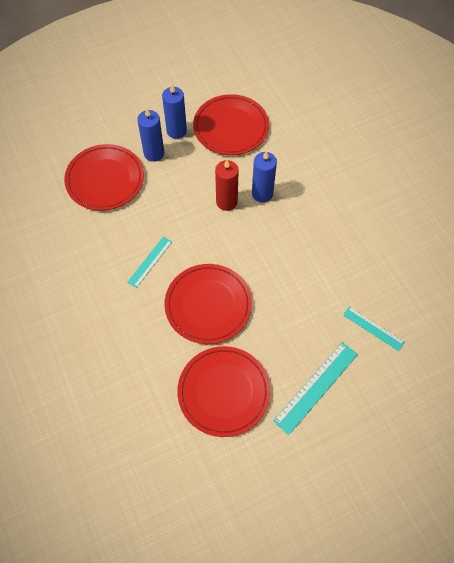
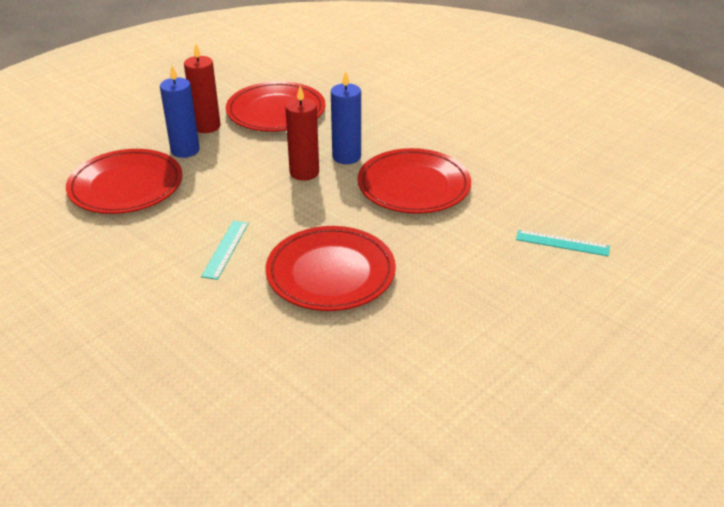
camera: 20 degrees left, 25 degrees down
blue candle [162,84,187,139] -> red candle [184,43,221,133]
red plate [177,346,270,437] -> red plate moved to [358,148,471,214]
turquoise ruler [273,342,358,435] -> none

